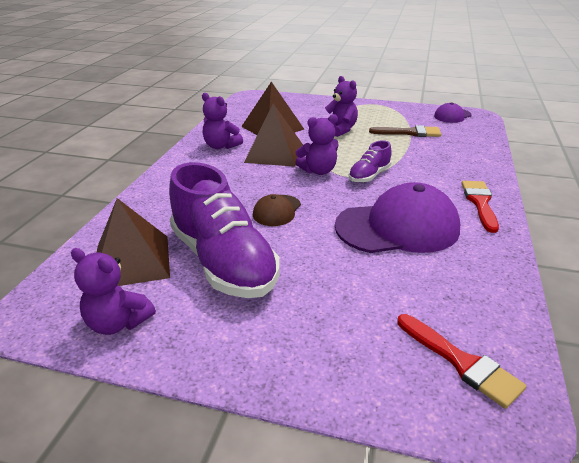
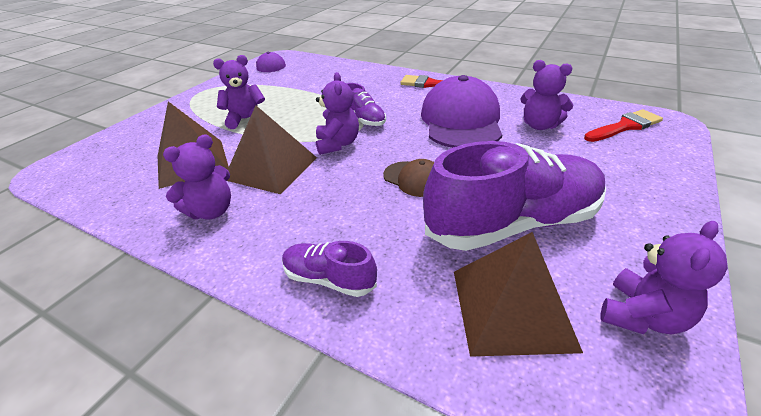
camera: 75 degrees left, 5 degrees up
brown brush [369,125,441,137] -> none
none -> purple shoe [282,241,377,297]
none -> purple teddy bear [520,60,573,130]

